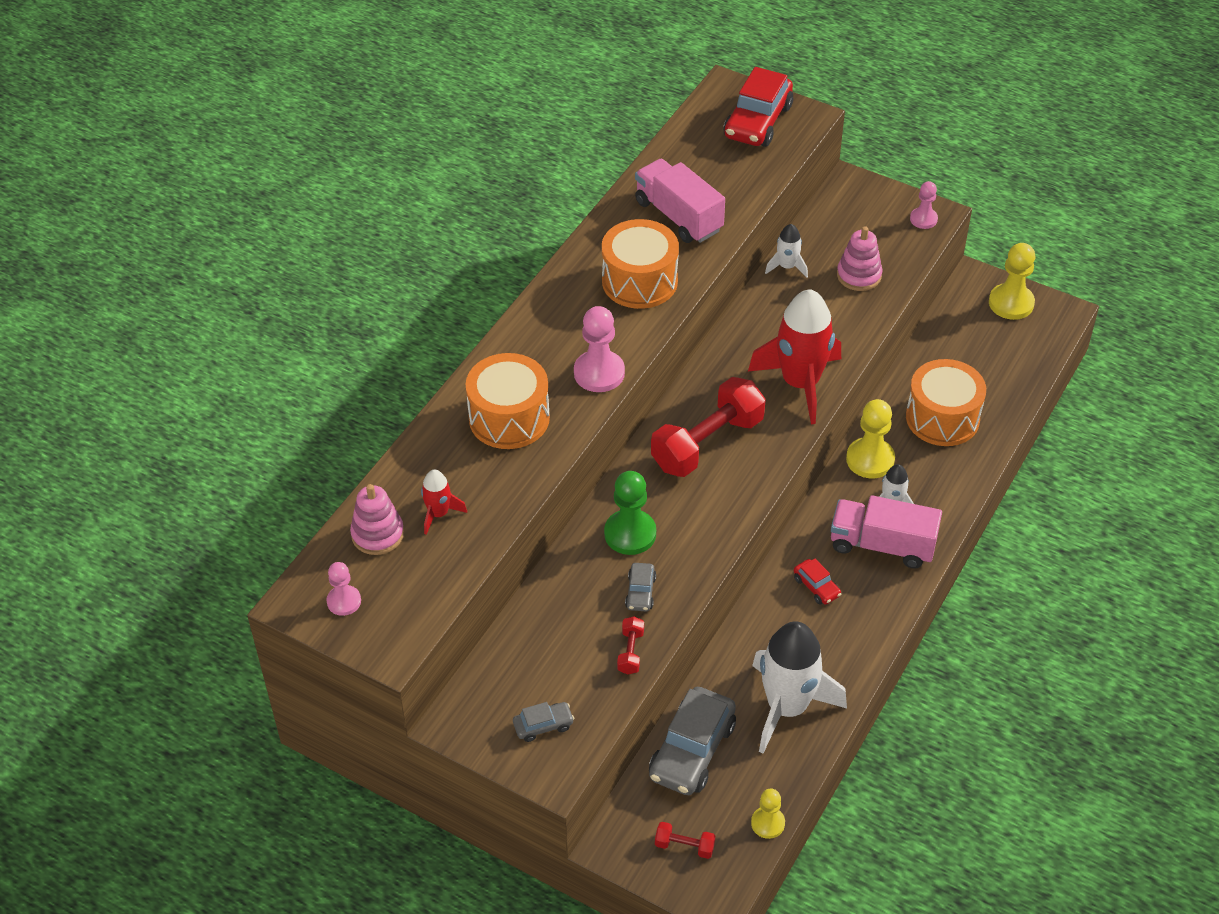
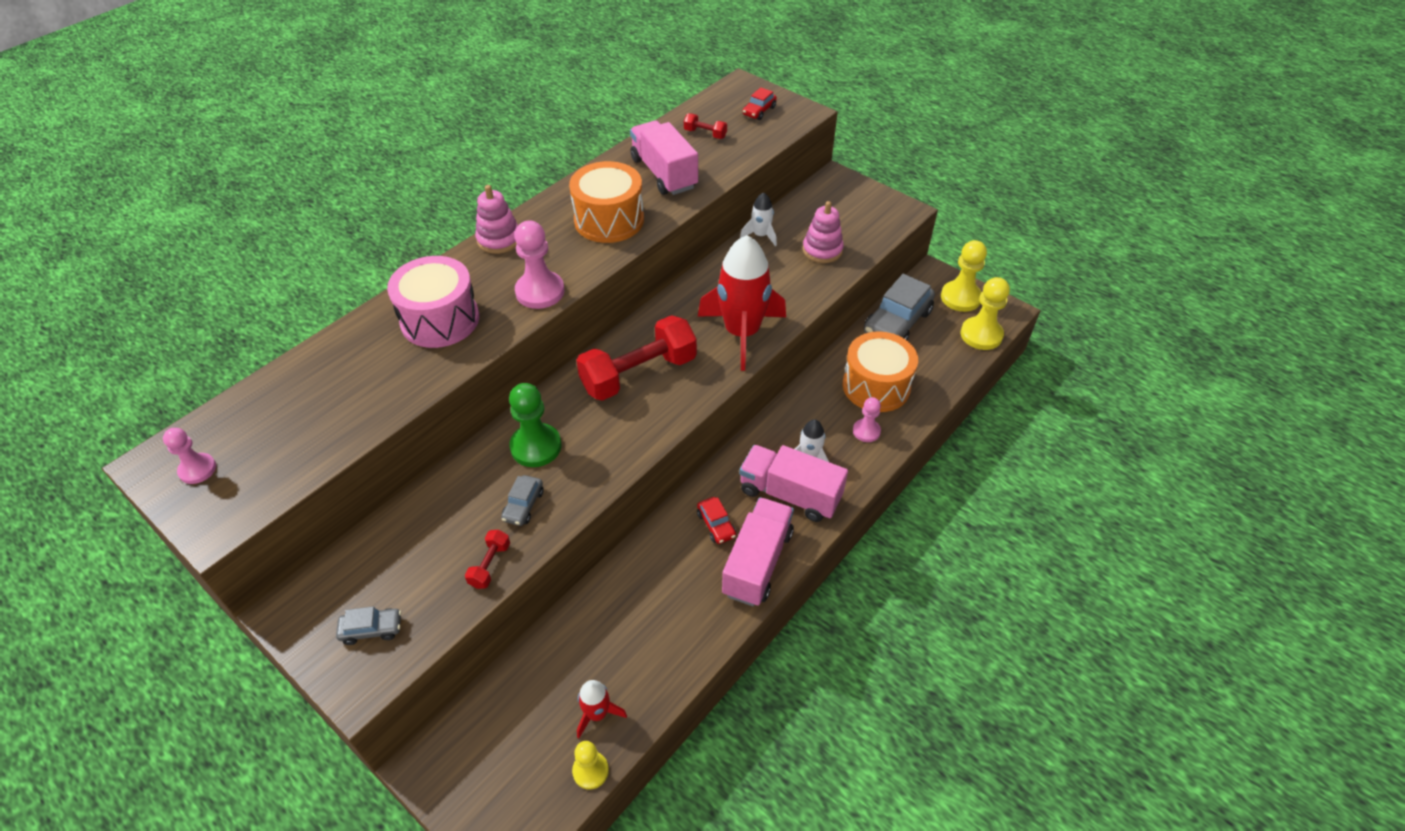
camera: 10 degrees right, 0 degrees up
pink stacking toy [350,484,404,555] -> pink stacking toy moved to [475,185,518,254]
red rocket [421,470,467,535] -> red rocket moved to [577,680,627,738]
orange drum [466,353,550,449] -> pink drum [387,256,479,348]
grey car [649,687,736,795] -> grey car moved to [864,274,935,341]
red dumbbell [655,822,715,859] -> red dumbbell moved to [684,113,727,139]
red car [724,67,793,147] -> red car [743,87,777,120], size x0.49
white rocket [752,622,847,754] -> none
yellow pawn [846,399,895,478] -> yellow pawn moved to [961,277,1010,350]
pink pawn [910,181,938,229] -> pink pawn moved to [853,397,881,442]
none -> pink truck [722,497,794,606]

